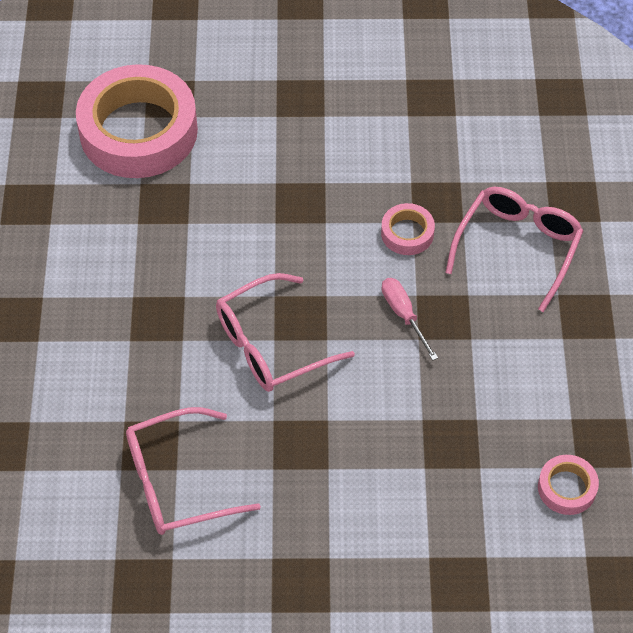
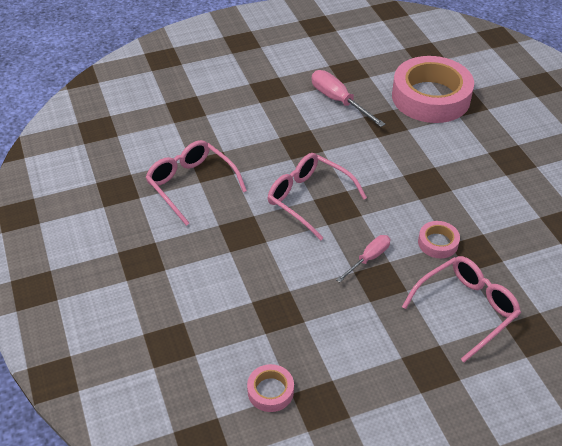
camera: 70 degrees right, 10 degrees down
pink glasses [445,187,583,312] -> pink glasses turned 45 degrees counterclockwise [402,256,521,362]
none -> pink screwdriver [312,70,385,127]

